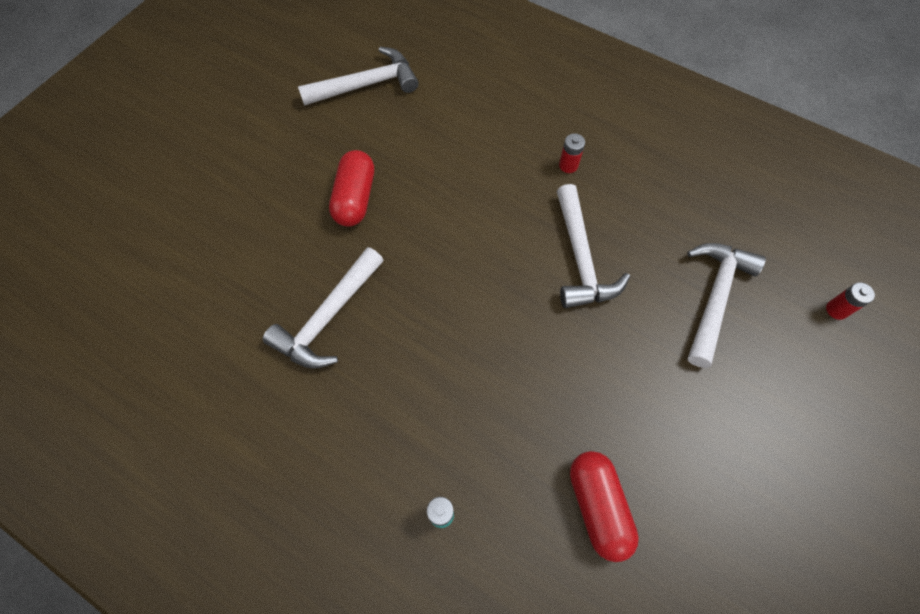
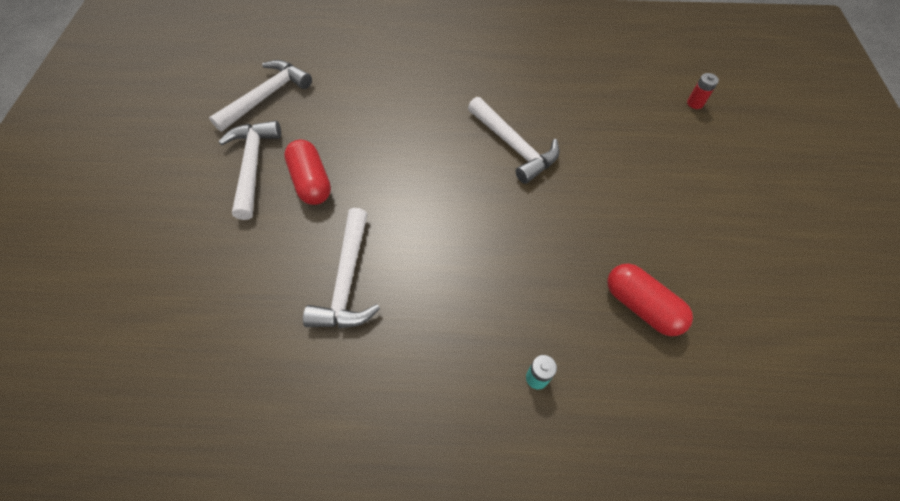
camera: 30 degrees left, 5 degrees down
red battery [559,133,585,173] -> none
white hammer [687,243,766,368] -> white hammer moved to [218,121,281,220]

